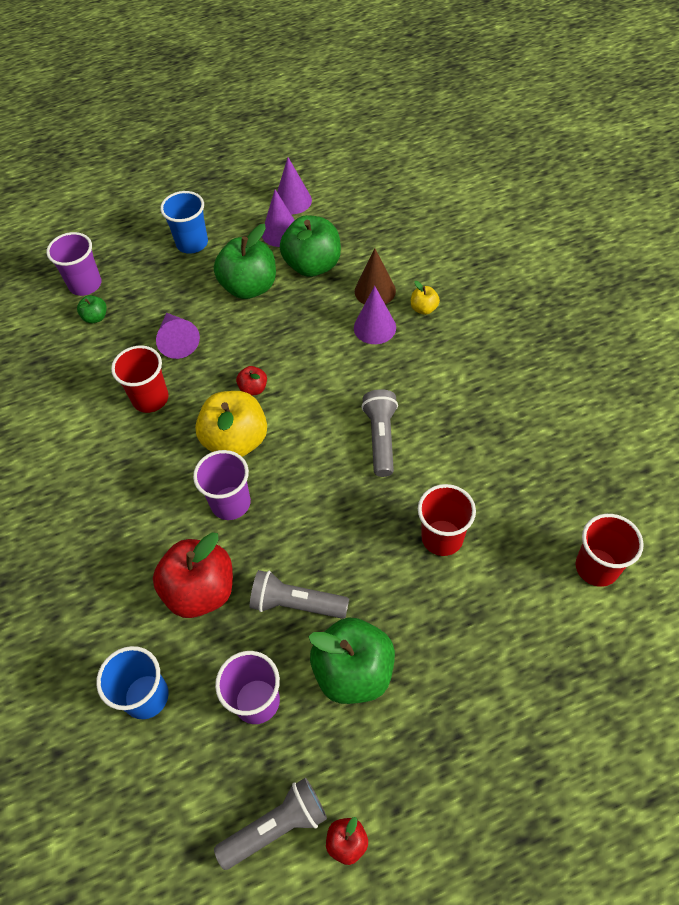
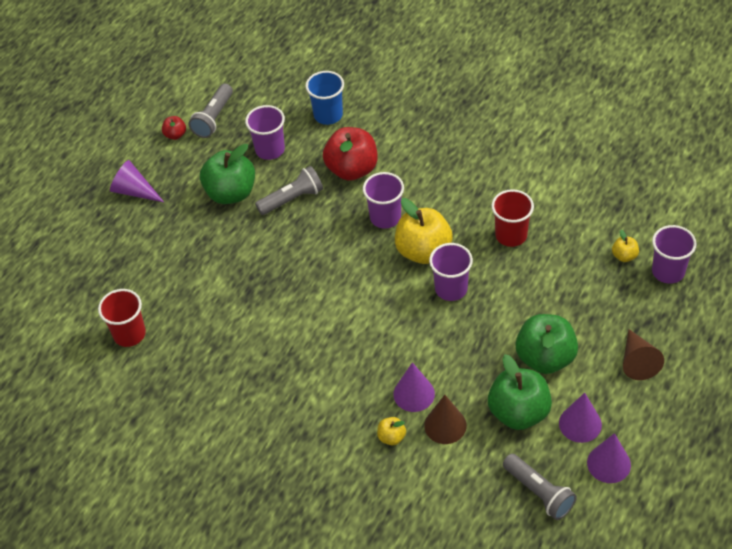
camera: 140 degrees right, 5 degrees down
green apple [77,295,107,323] -> yellow apple [612,230,639,262]
purple cone [156,313,200,359] -> purple cone moved to [110,160,164,202]
blue cup [160,191,208,254] -> brown cone [623,329,664,380]
red apple [236,366,267,396] -> purple cup [429,243,473,301]
grey flashlight [362,389,398,477] -> grey flashlight moved to [503,454,577,520]
red cup [418,484,476,556] -> none

